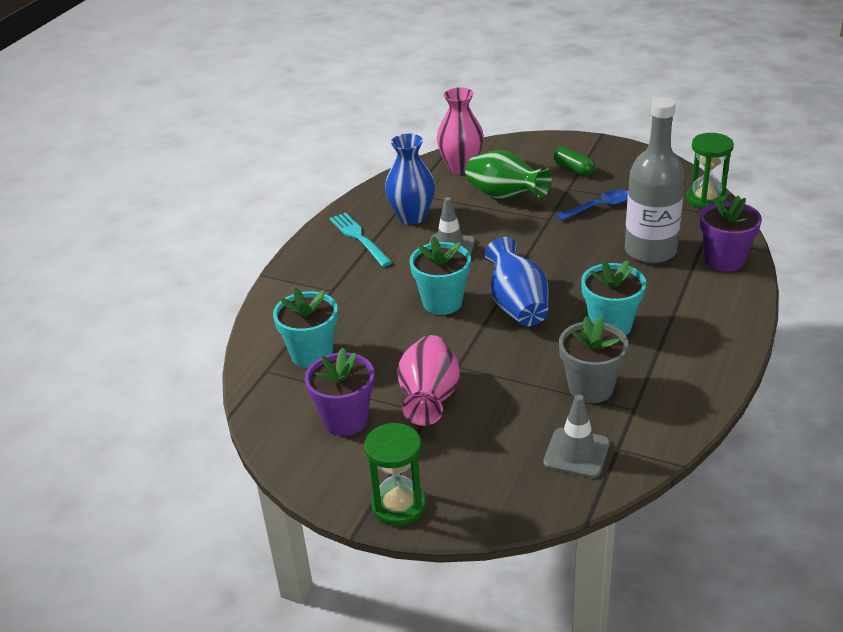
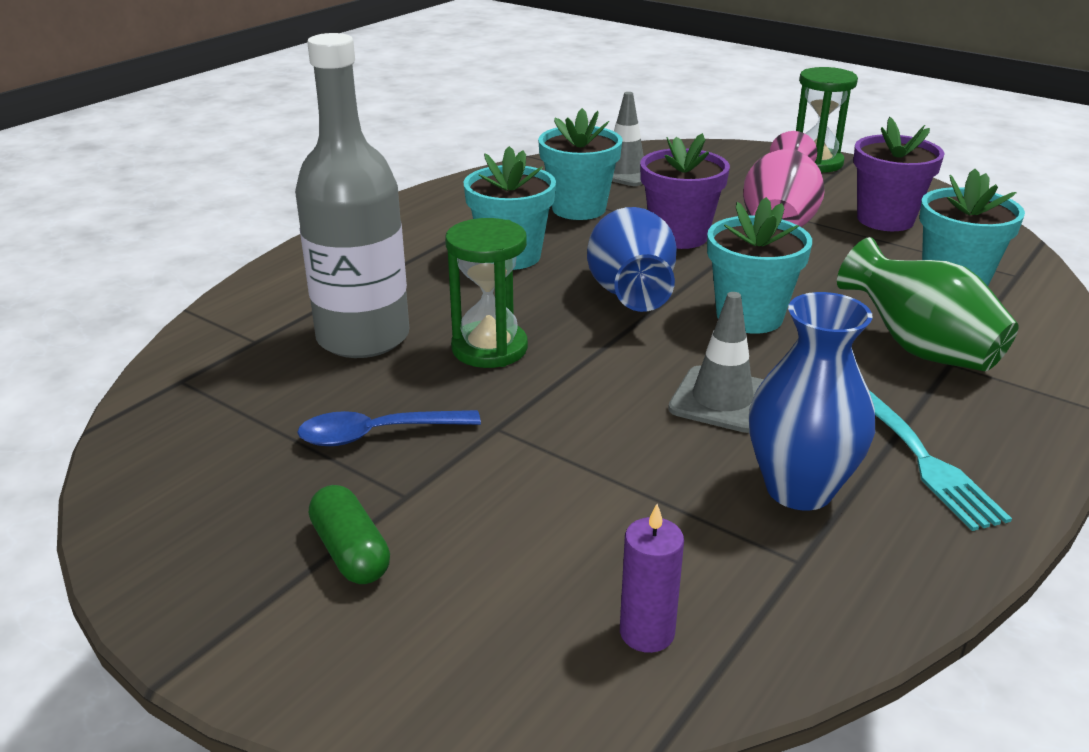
camera: 170 degrees left, 5 degrees down
pink vase [437,87,484,174] -> purple candle [620,504,684,653]
green vase [465,150,552,199] -> green vase moved to [837,237,1019,371]
grey flower pot [559,316,628,403] -> turquoise flower pot [538,108,623,220]
green hourglass [686,133,734,209] -> green hourglass moved to [445,218,528,368]
purple flower pot [700,195,762,272] -> purple flower pot moved to [640,133,730,249]

